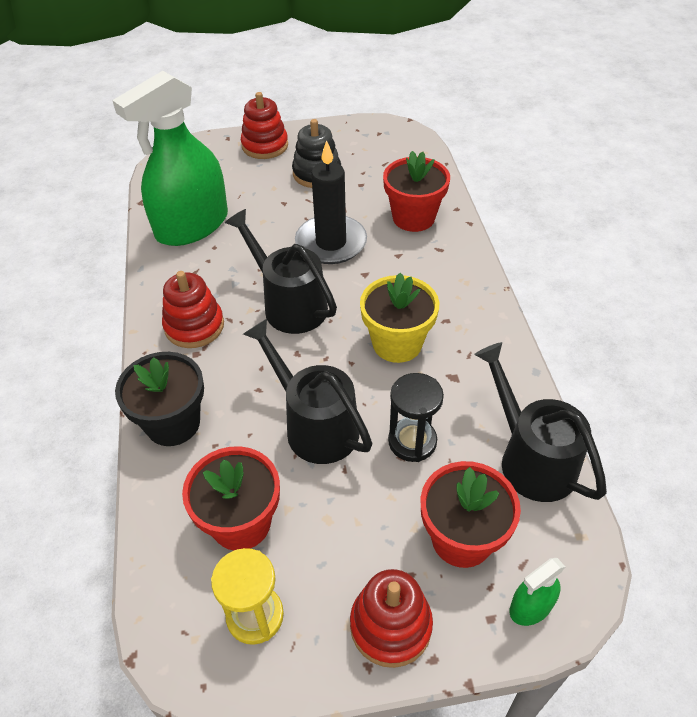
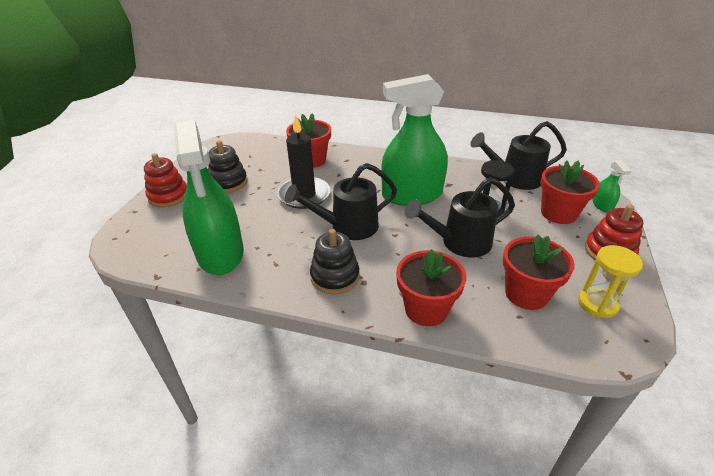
camera: 65 degrees left, 10 degrees down
black flower pot [115,352,204,446] -> red flower pot [396,249,466,326]
red stacking toy [162,271,224,348] -> black stacking toy [310,229,360,294]
yellow flower pot [360,273,439,363] -> green spray bottle [381,74,448,206]

